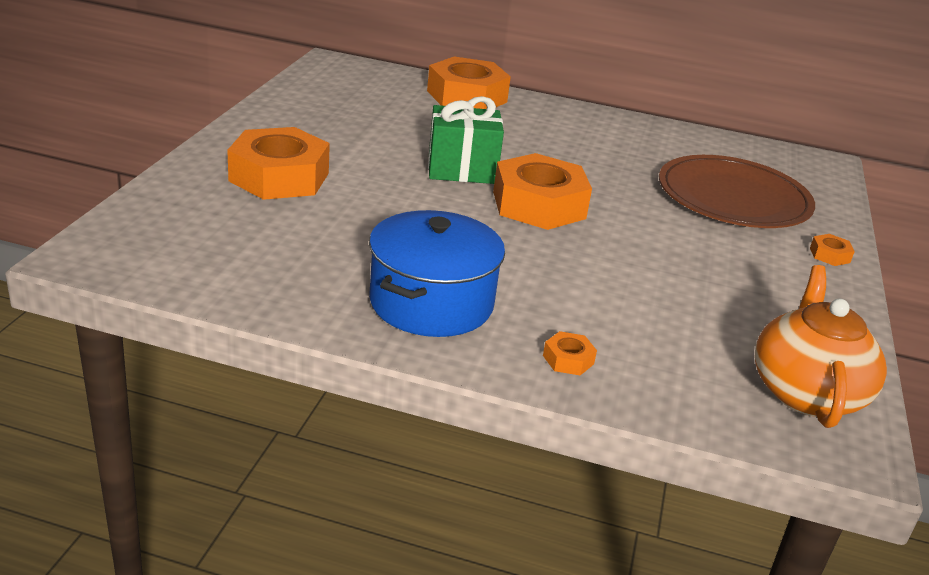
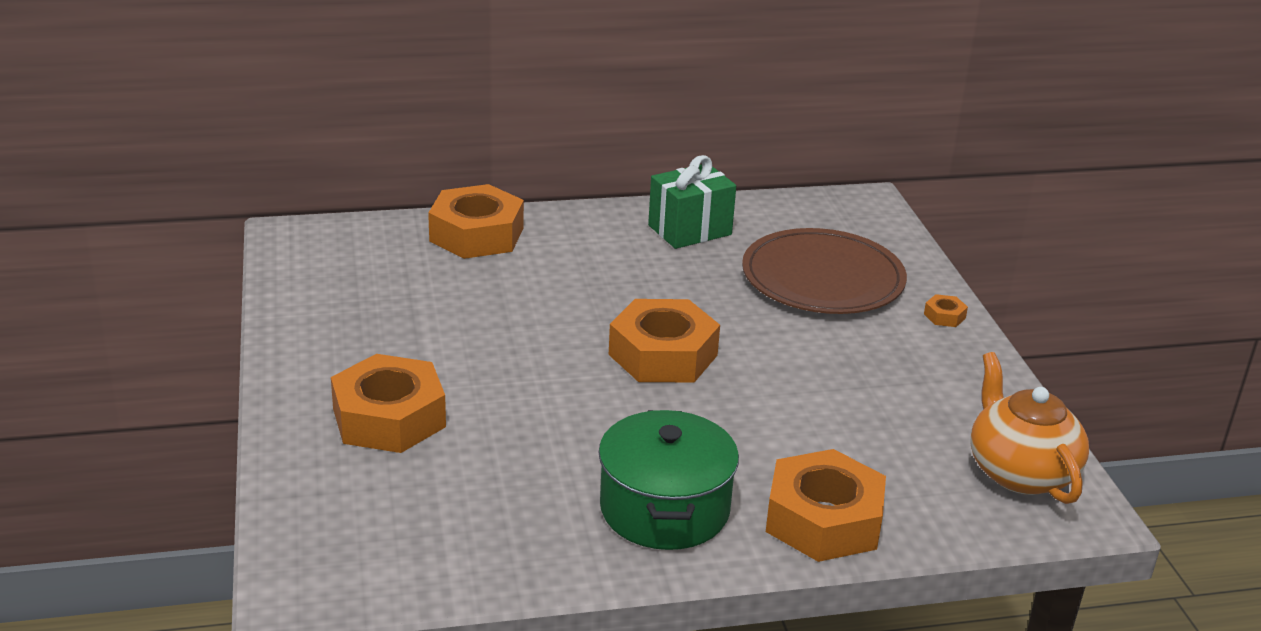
camera: 25 degrees left, 0 degrees up
blue pot [369,210,505,337] -> green pot [598,410,739,550]
green gift [428,96,504,184] -> green gift moved to [648,155,736,249]
orange nut [543,331,597,375] -> orange nut [766,449,886,562], size x2.49

